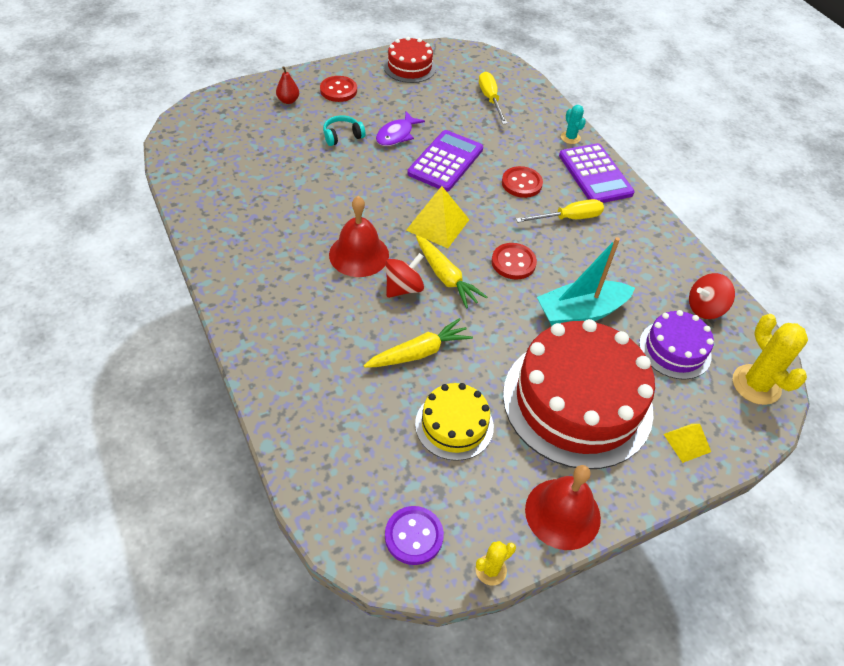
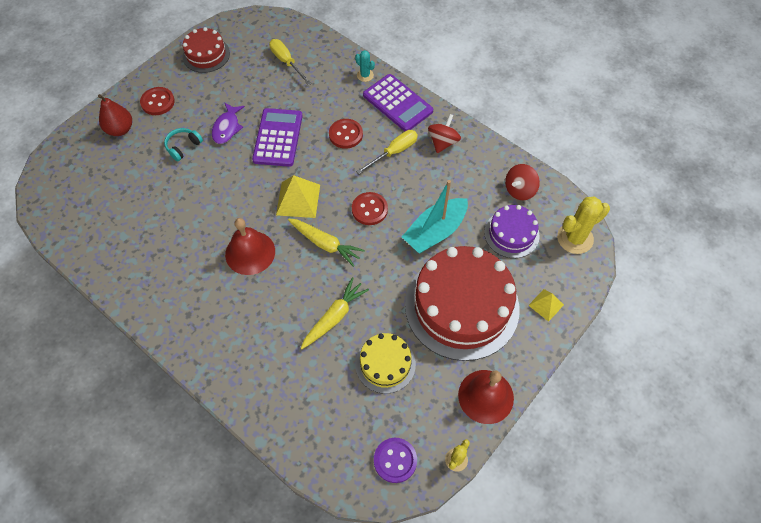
camera: 20 degrees left, 10 degrees up
red pear [276,66,299,104] -> red pear [98,94,132,136], size x1.51
red spinning top [385,253,424,298] -> red spinning top moved to [428,114,461,153]
yellow cactus [733,314,808,405] -> yellow cactus turned 75 degrees counterclockwise [557,196,610,254]

